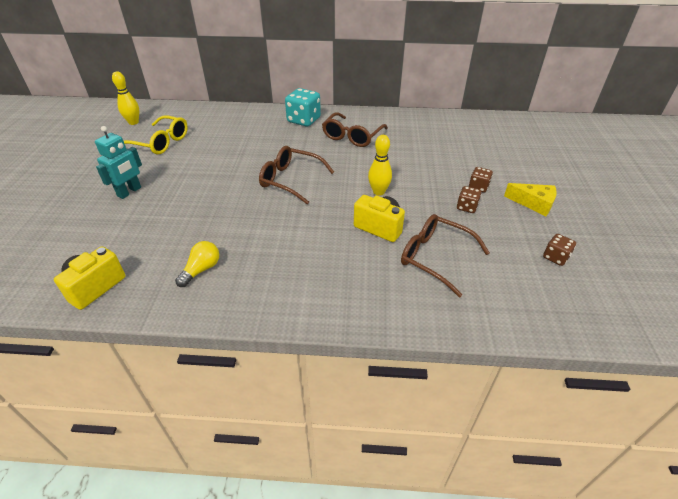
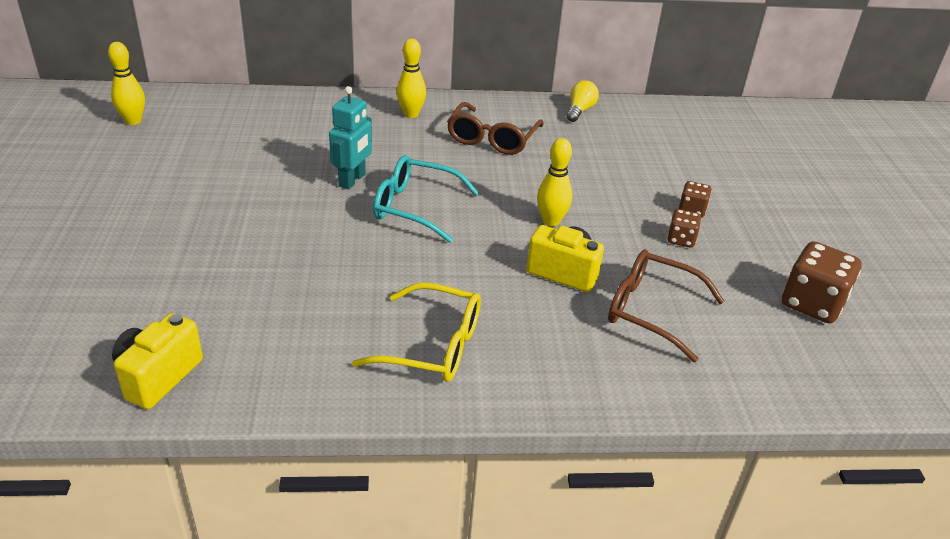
camera: 10 degrees left, 5 degrees down
turquoise robot [95,126,142,199] -> turquoise robot moved to [329,86,372,189]
yellow glasses [124,115,188,155] -> yellow glasses moved to [352,282,481,382]
yellow light bulb [175,241,219,287] -> yellow light bulb moved to [566,80,599,122]
brown glasses [259,146,334,204] -> turquoise glasses [373,155,479,243]
turquoise dice [285,88,321,126] -> yellow bowling pin [397,39,426,118]
yellow cheese [504,183,557,216] -> none
brown dice [543,234,576,266] -> brown dice [782,241,862,323], size x1.85

